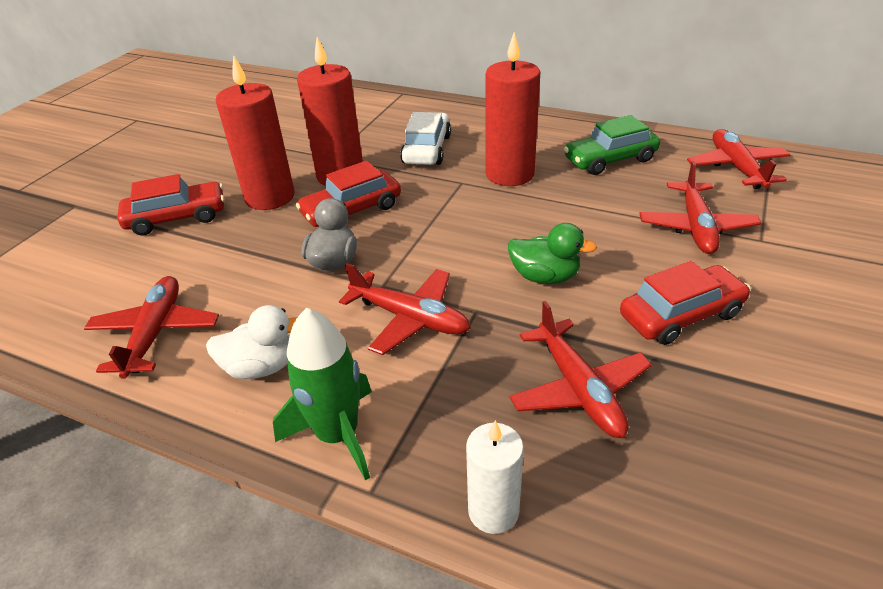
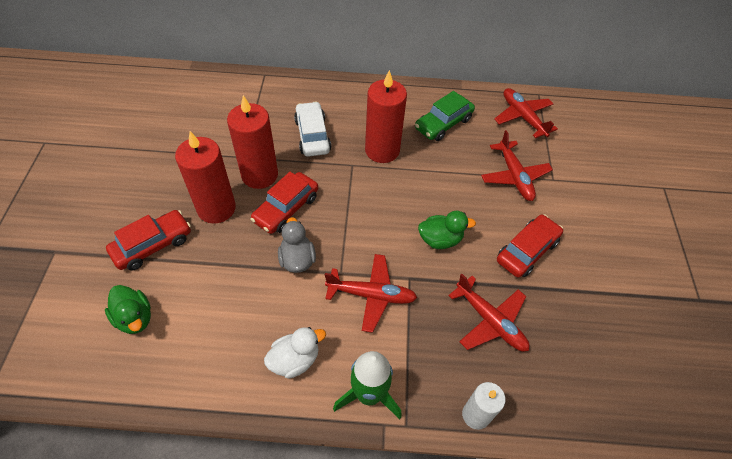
camera: 25 degrees left, 15 degrees up
red plane [84,276,219,379] -> none
none -> green duck [105,285,151,334]

